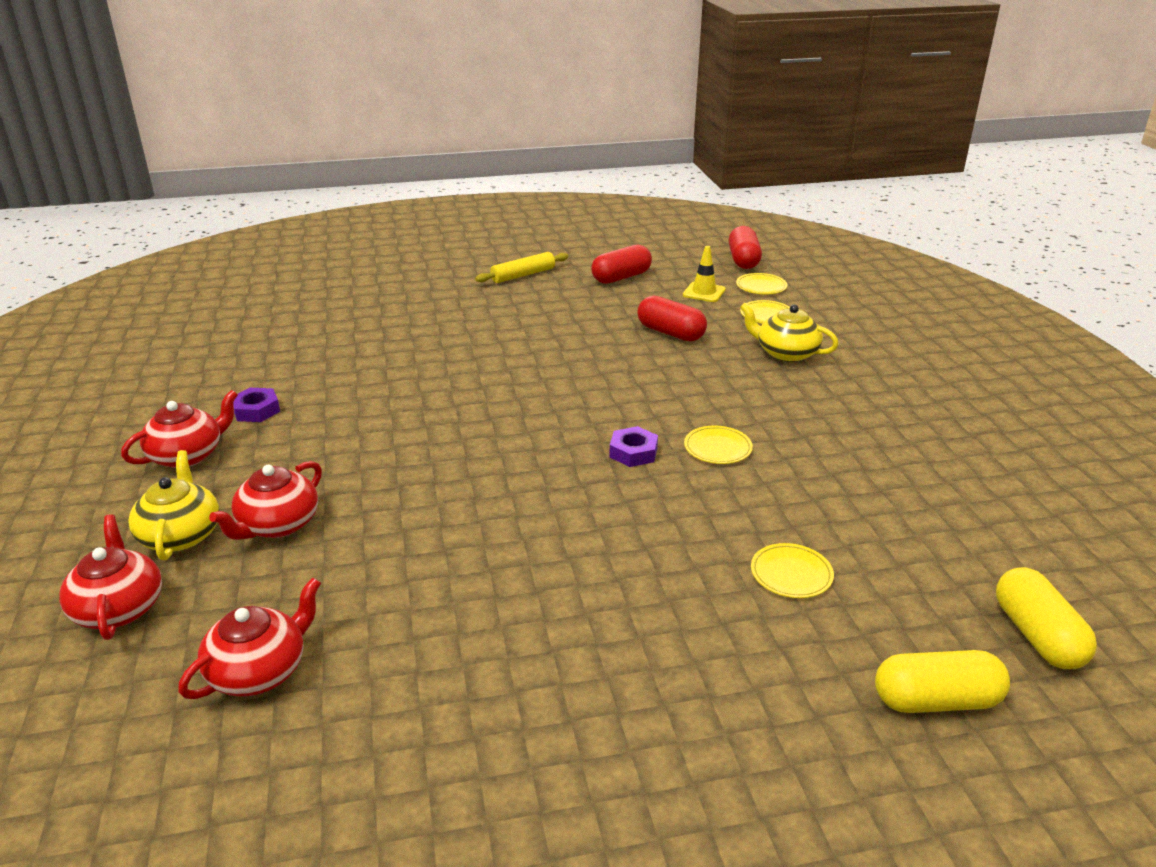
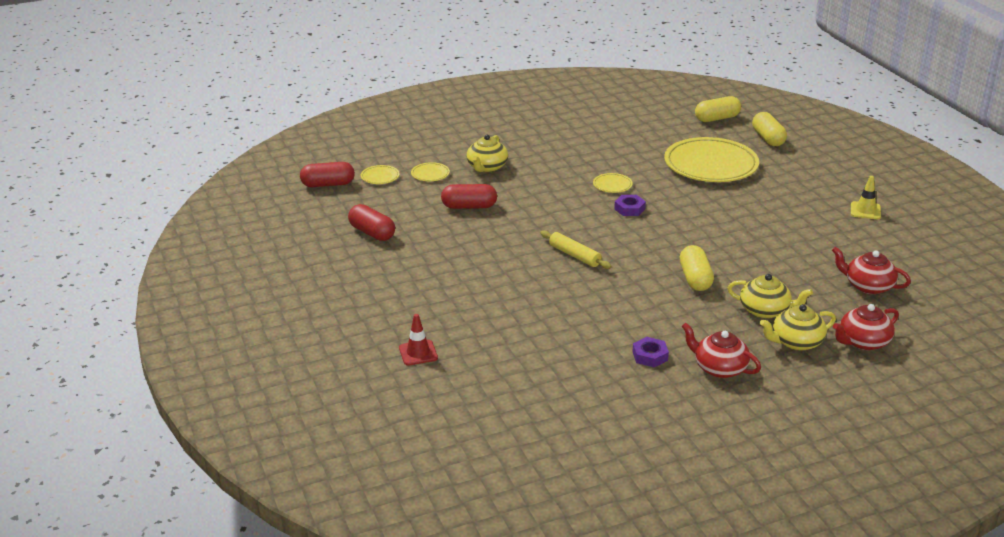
camera: 100 degrees left, 0 degrees up
red teapot [209,461,322,540] -> yellow teapot [728,274,813,319]
yellow rolling pin [475,252,568,283] -> yellow rolling pin moved to [540,230,612,269]
red capsule [637,296,707,341] -> red capsule turned 60 degrees clockwise [441,184,497,209]
yellow traffic cone [683,246,725,302] -> yellow traffic cone moved to [851,176,881,219]
yellow plate [751,543,834,598] -> yellow plate [664,137,759,182], size x2.44
none -> red traffic cone [399,314,438,365]
none -> yellow capsule [680,245,714,291]

